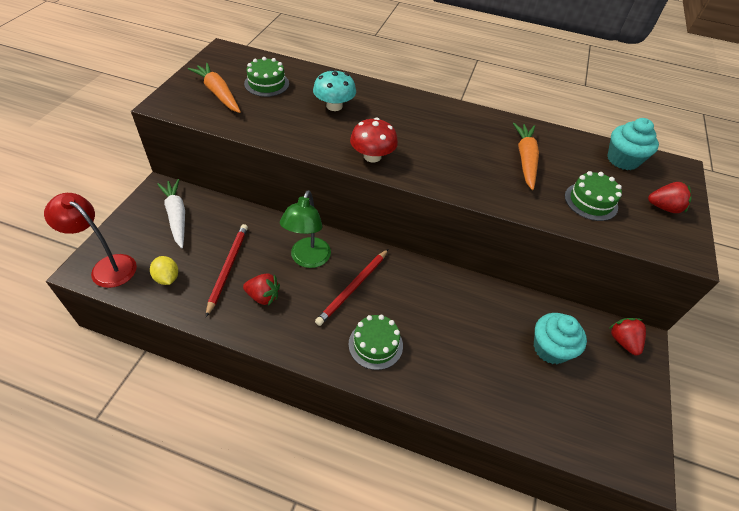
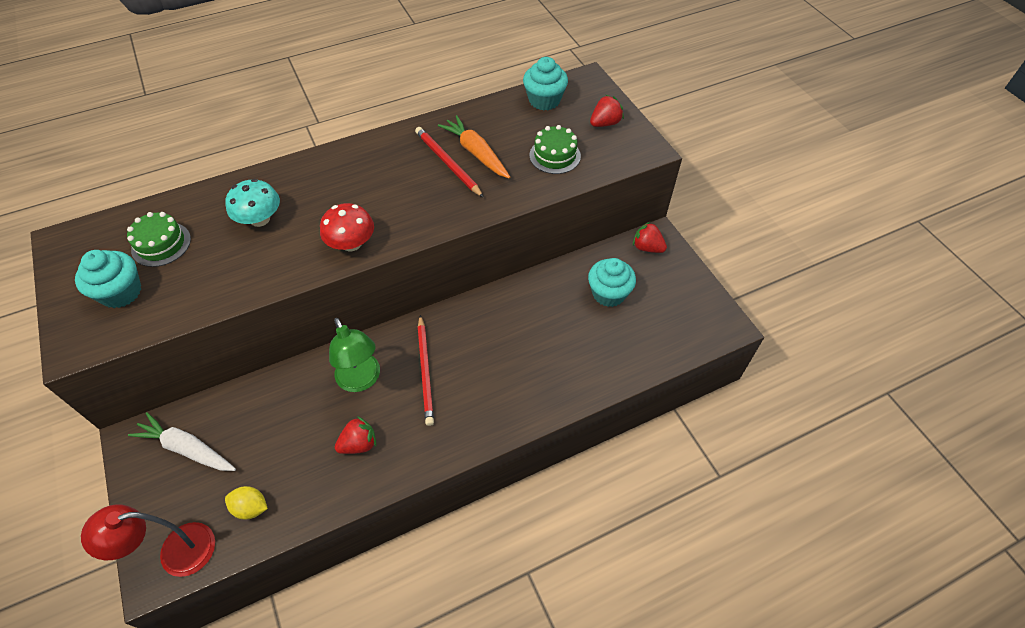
camera: 40 degrees left, 5 degrees up
orange carrot [188,63,241,113] -> turquoise cupcake [75,250,141,308]
red pencil [206,224,248,317] -> red pencil moved to [415,127,484,198]
green cake [348,315,403,370] -> none

